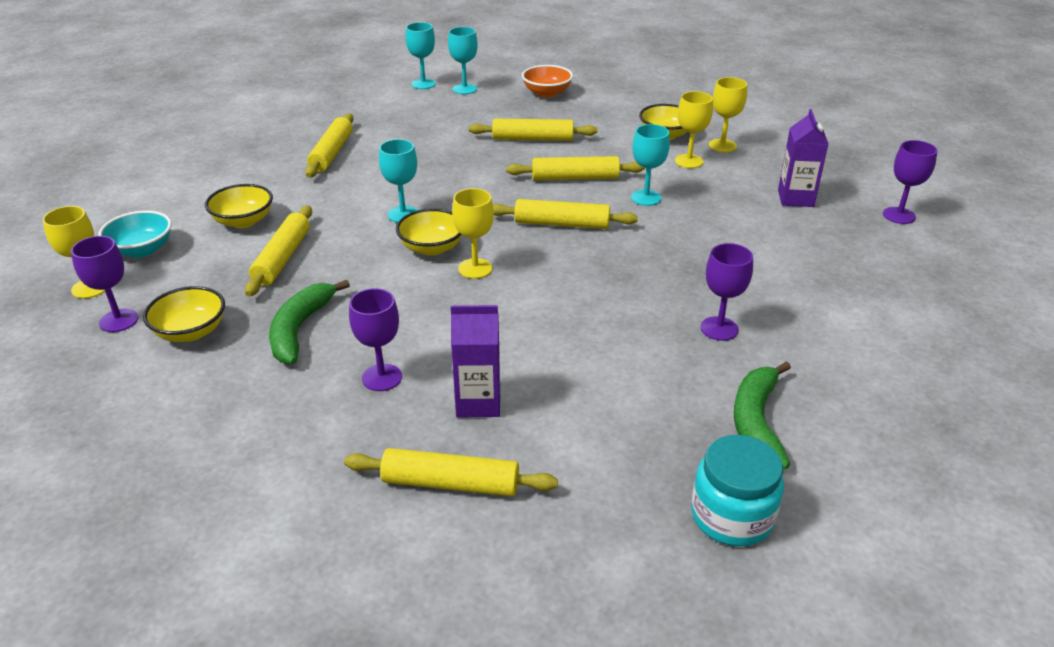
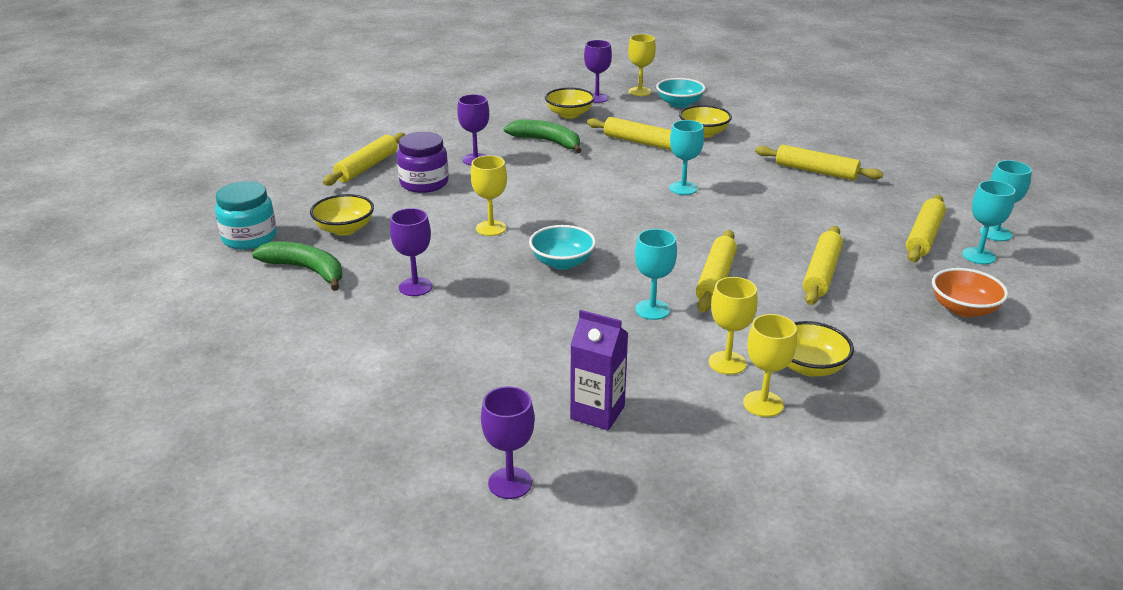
camera: 110 degrees right, 5 degrees down
yellow bowl [396,208,462,256] -> yellow bowl moved to [310,194,374,236]
purple carton [451,305,500,418] -> purple jar [397,132,449,193]
yellow goblet [452,188,494,279] -> yellow goblet moved to [471,156,507,236]
yellow rolling pin [493,199,638,229] -> yellow rolling pin moved to [906,195,946,262]
none -> turquoise bowl [529,225,596,270]

